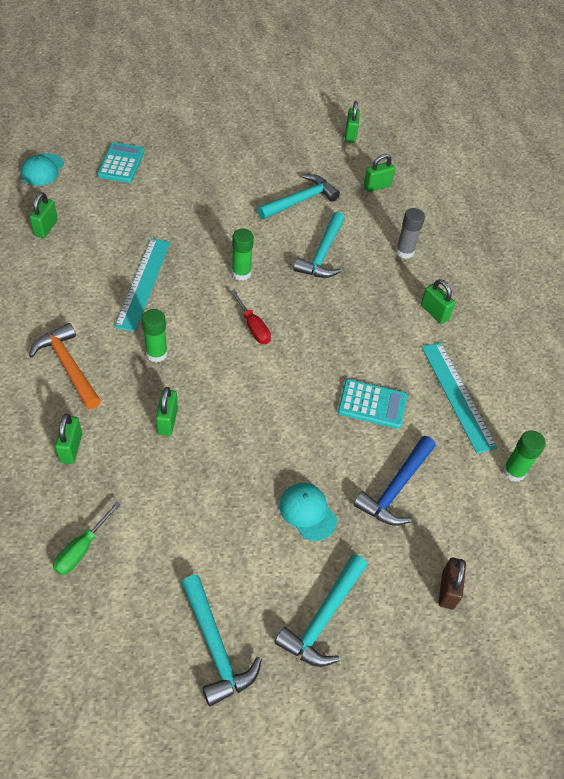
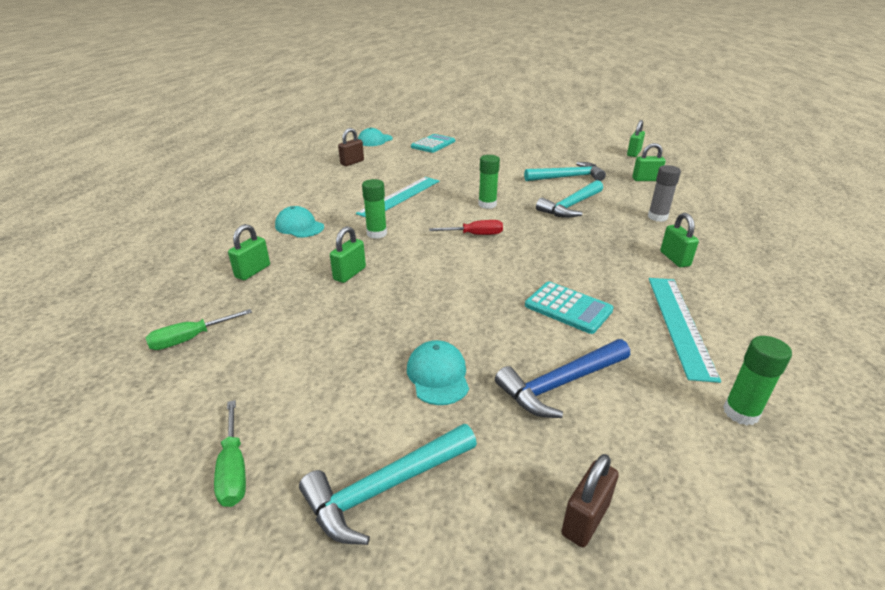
camera: 30 degrees right, 20 degrees down
orange hammer [29,323,101,409] -> turquoise cap [275,206,324,238]
green padlock [30,192,58,238] -> brown padlock [338,128,364,166]
turquoise hammer [181,575,262,707] -> green screwdriver [214,400,246,507]
red screwdriver [230,290,271,344] -> red screwdriver turned 90 degrees counterclockwise [429,220,503,235]

